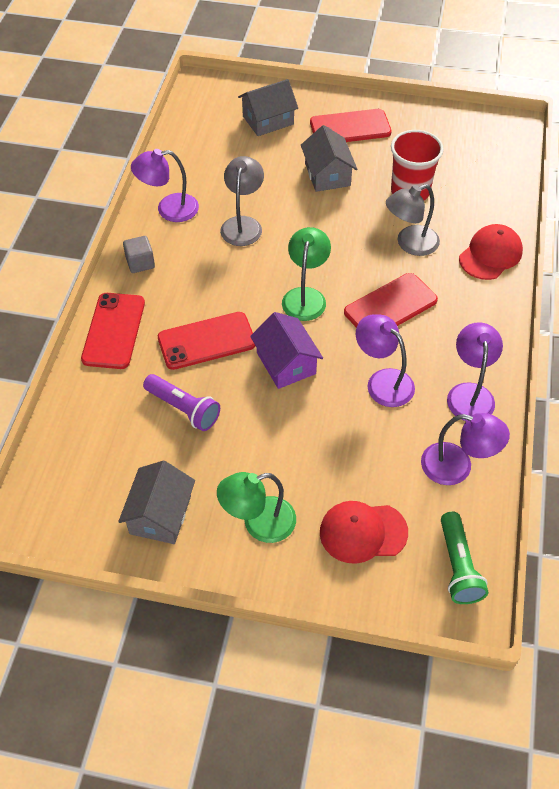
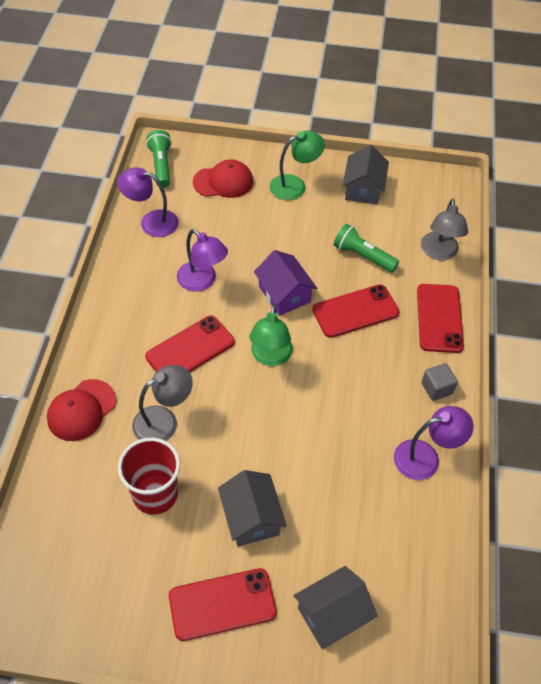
camera: 175 degrees right, 0 degrees up
purple flashlight [143,374,220,431] -> green flashlight [334,224,399,273]
grey lamp [220,156,264,246] -> grey lamp moved to [421,199,468,260]
purple lamp [447,322,503,421] -> none

